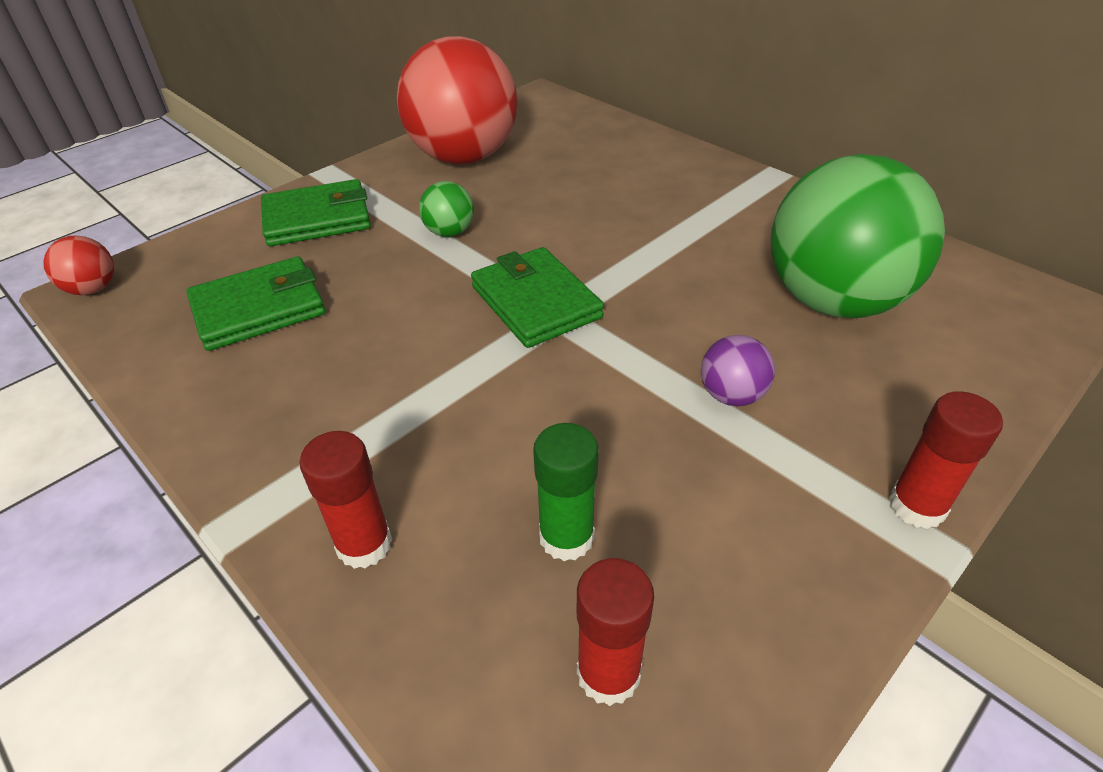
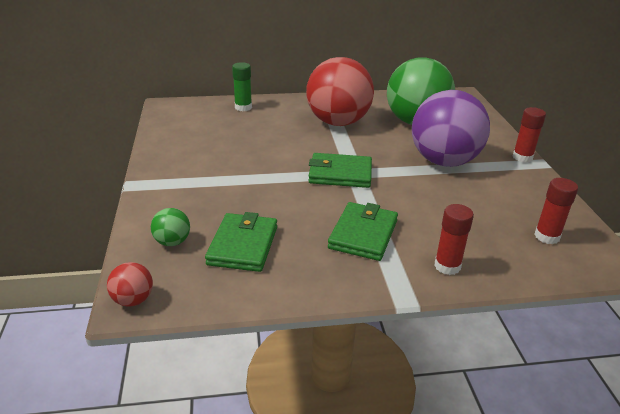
camera: 55 degrees left, 10 degrees down
green wallet [261,179,371,246] -> green wallet moved to [328,202,398,261]
red ball [397,36,518,164] -> red ball moved to [306,57,374,126]
green ball [419,181,474,237] -> green ball moved to [151,208,190,246]
green glue stick [533,423,599,561] -> green glue stick moved to [232,62,252,111]
purple ball [701,335,775,406] -> purple ball [412,90,490,167], size x2.45

